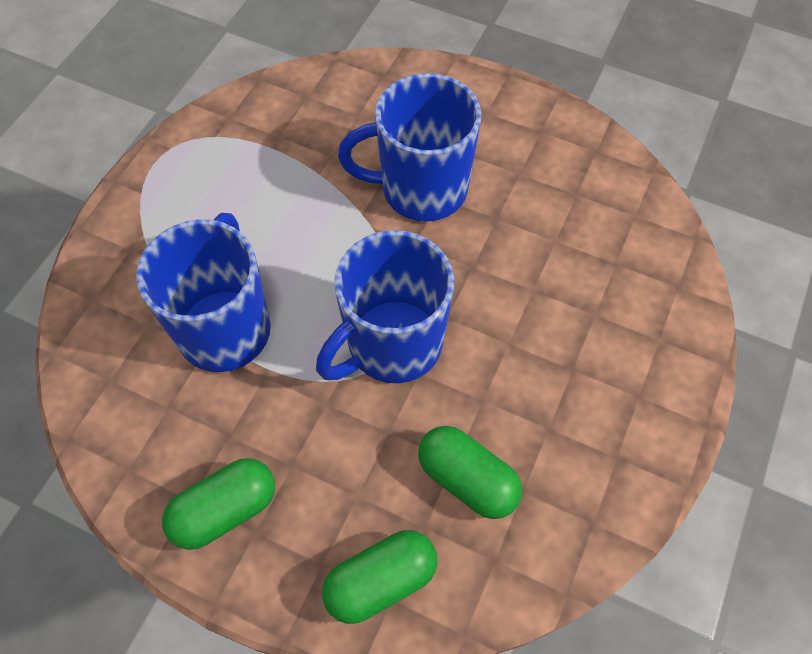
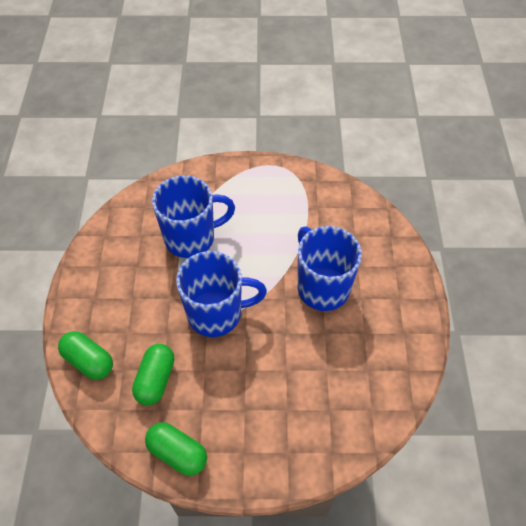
camera: 65 degrees right, 5 degrees down
green capsule [162,458,275,550] -> green capsule moved to [145,422,207,476]
blue mug [316,230,454,383] -> blue mug turned 150 degrees clockwise [176,251,267,337]

